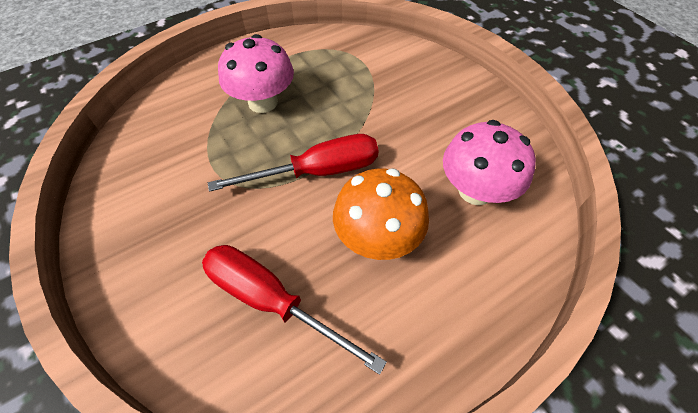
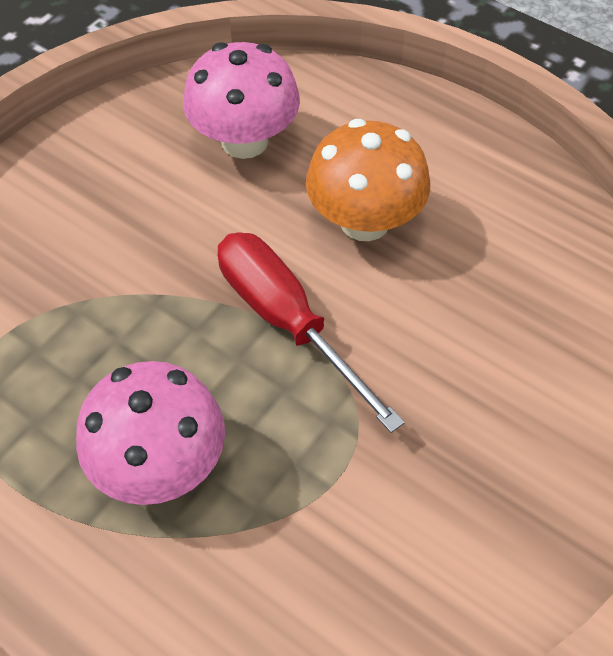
camera: 110 degrees left, 0 degrees up
red screwdriver [202,245,387,375] -> none

